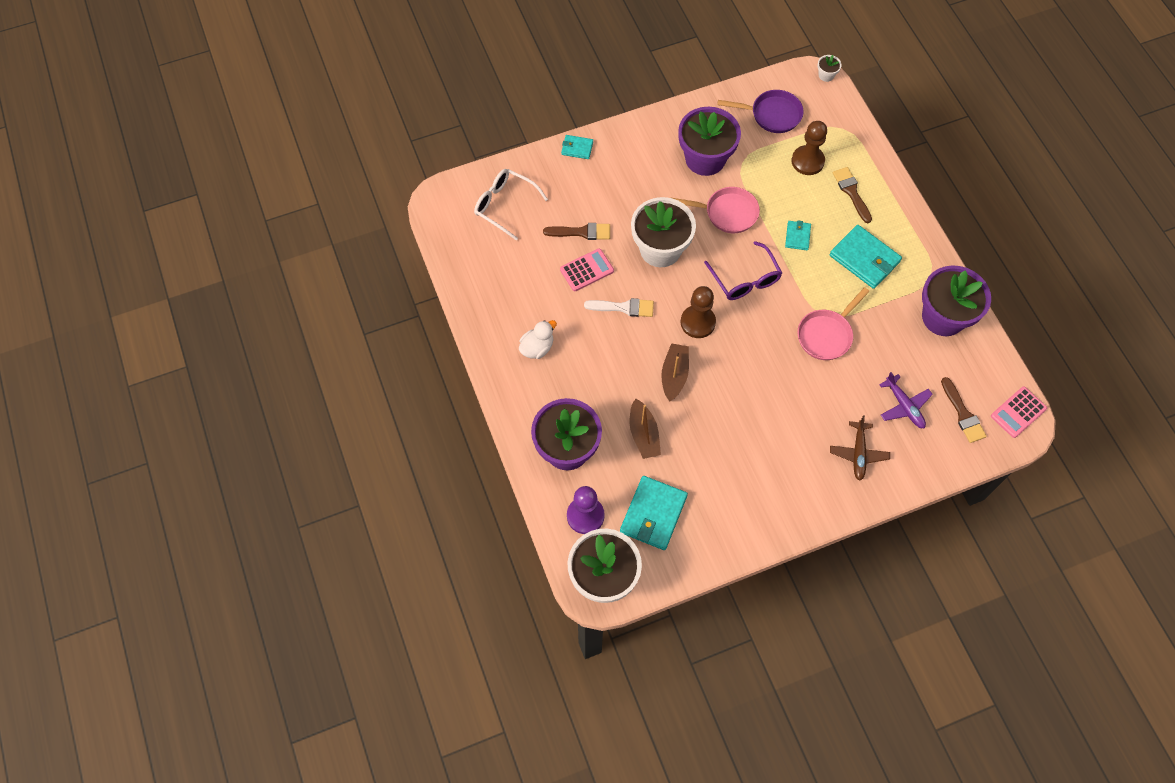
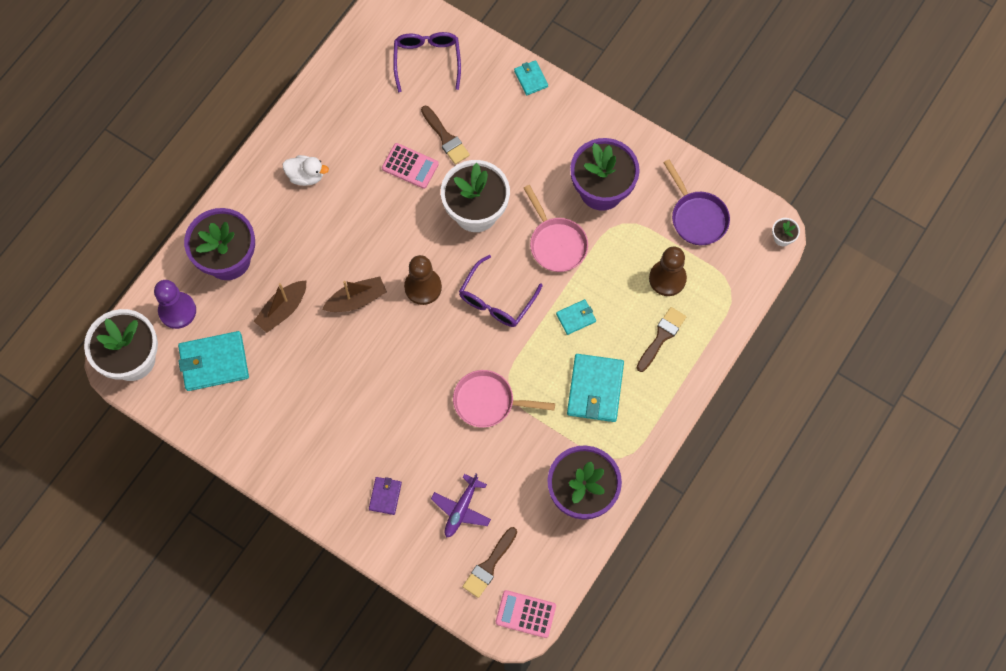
camera: 55 degrees right, 5 degrees up
white glasses [474,169,548,241] -> purple glasses [393,32,461,92]
white brush [584,298,654,317] -> none
brown plane [830,416,890,481] -> purple wallet [369,477,402,515]

